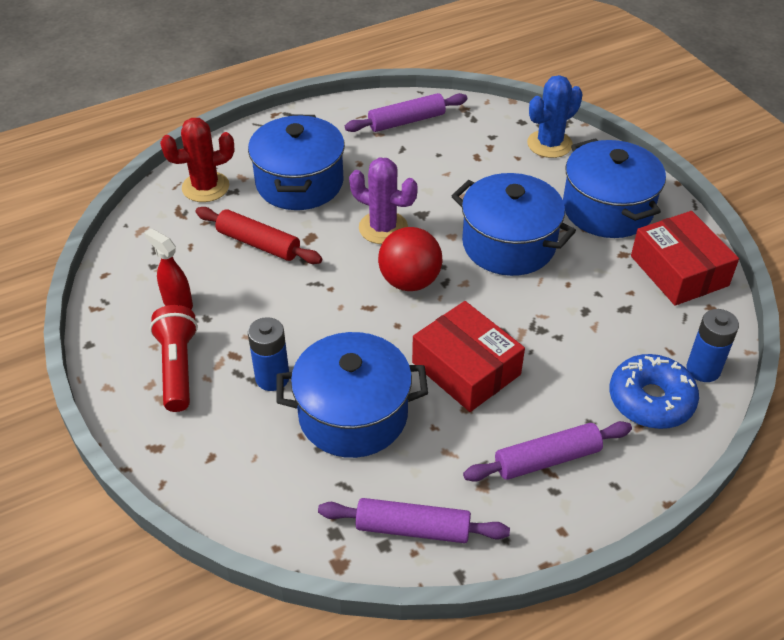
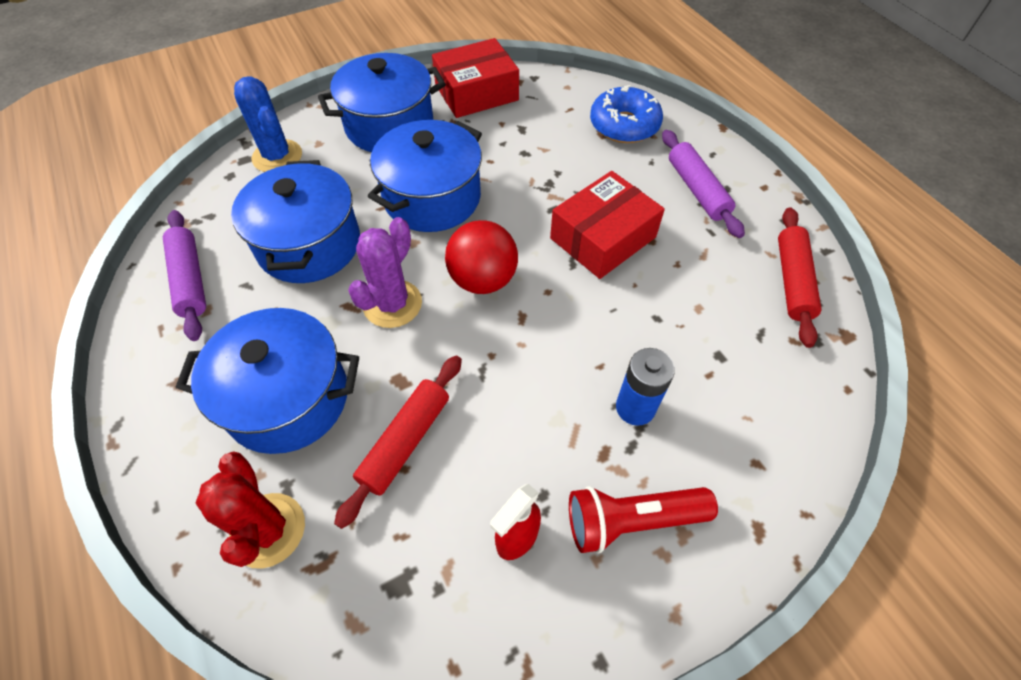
camera: 90 degrees left, 10 degrees up
blue pot [276,332,428,458] -> blue pot moved to [231,160,360,283]
purple rolling pin [318,498,510,543] -> red rolling pin [778,207,821,348]
blue battery [687,309,739,382] -> none

